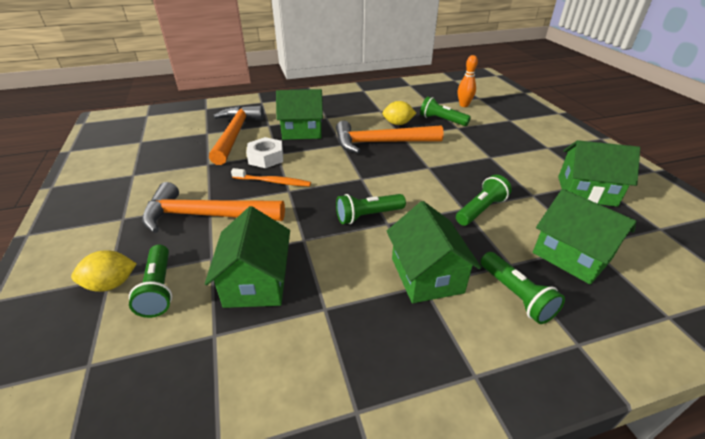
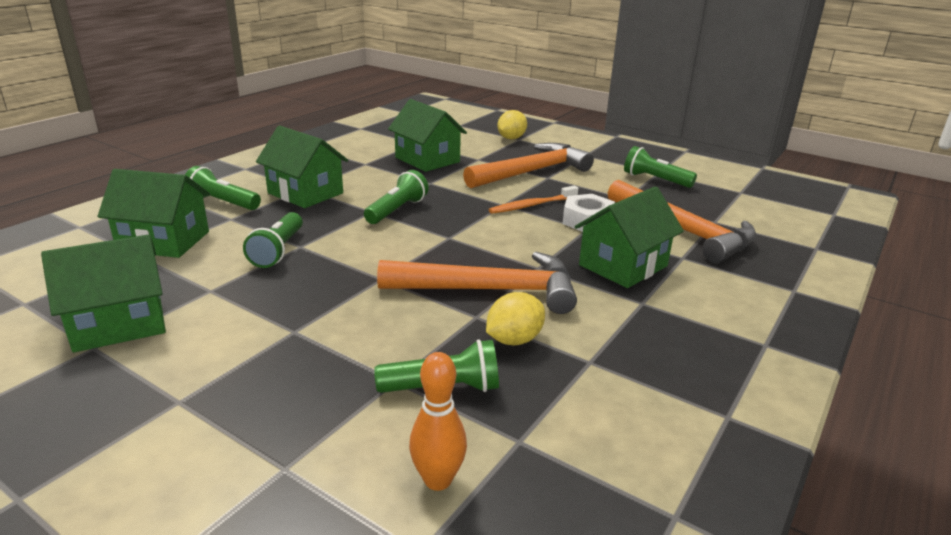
camera: 140 degrees right, 10 degrees down
green flashlight [129,245,172,318] -> green flashlight moved to [624,146,697,188]
orange hammer [336,121,444,153] -> orange hammer turned 45 degrees clockwise [377,252,577,314]

